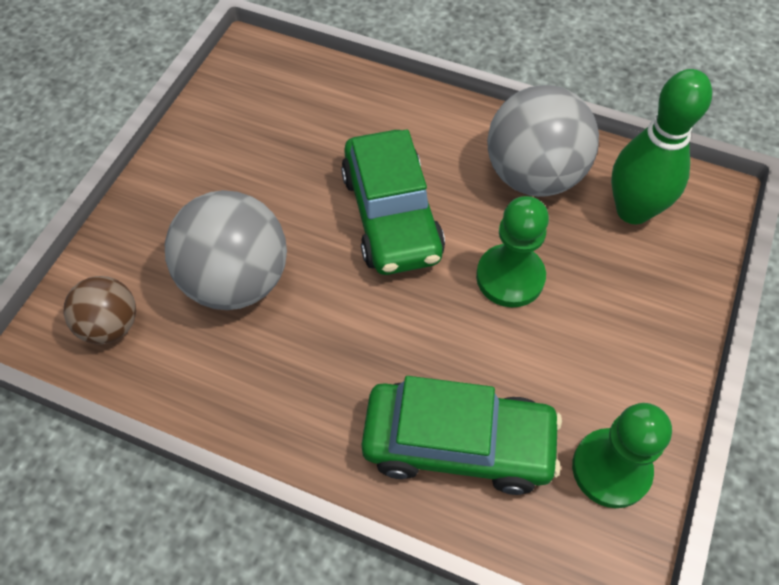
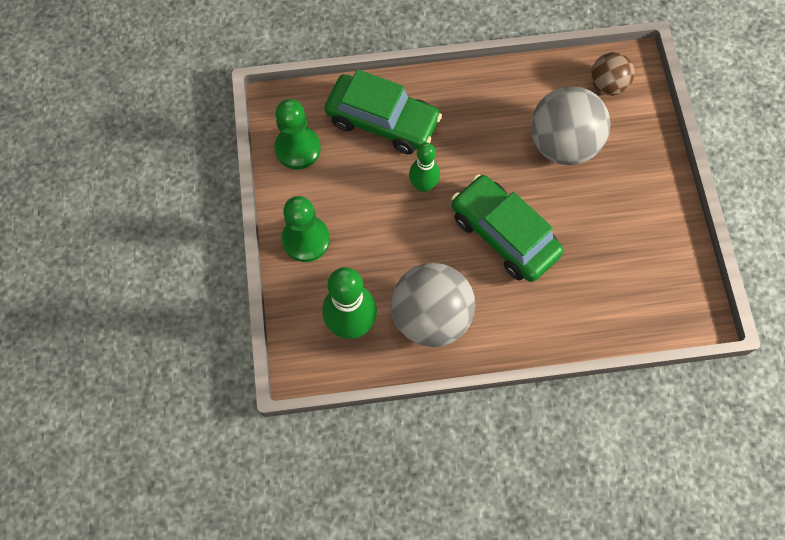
camera: 150 degrees right, 10 degrees up
green car [361,376,562,495] -> green car turned 135 degrees counterclockwise [325,69,442,154]
green pawn [476,196,549,307] -> green pawn moved to [282,196,330,262]
none -> green bowling pin [409,143,440,192]

